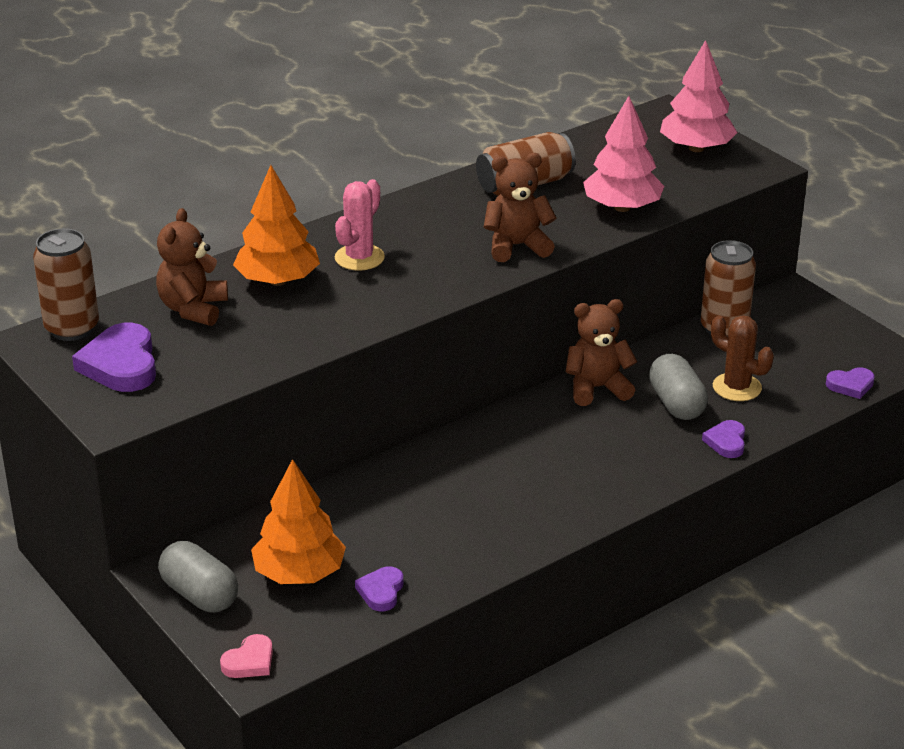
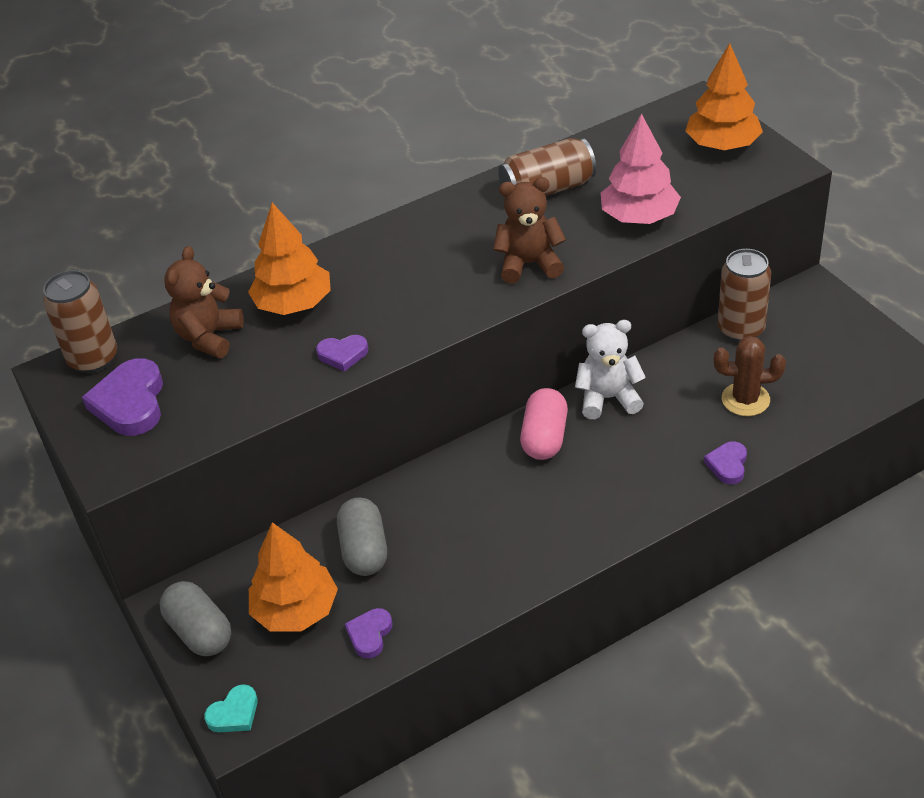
camera: 10 degrees right, 10 degrees up
pink heart [220,634,273,678] -> turquoise heart [204,684,258,732]
pink cactus [335,179,385,271] -> none
brown teddy bear [566,299,637,406] -> white teddy bear [575,320,646,419]
grey capsule [649,354,708,420] -> grey capsule moved to [337,497,387,576]
pink tree [660,40,737,152] -> orange tree [685,43,763,150]
brown cactus [711,315,774,401] -> brown cactus turned 45 degrees counterclockwise [714,336,786,416]
purple heart [826,367,875,399] -> purple heart moved to [316,335,368,372]
none -> pink capsule [520,388,568,460]

